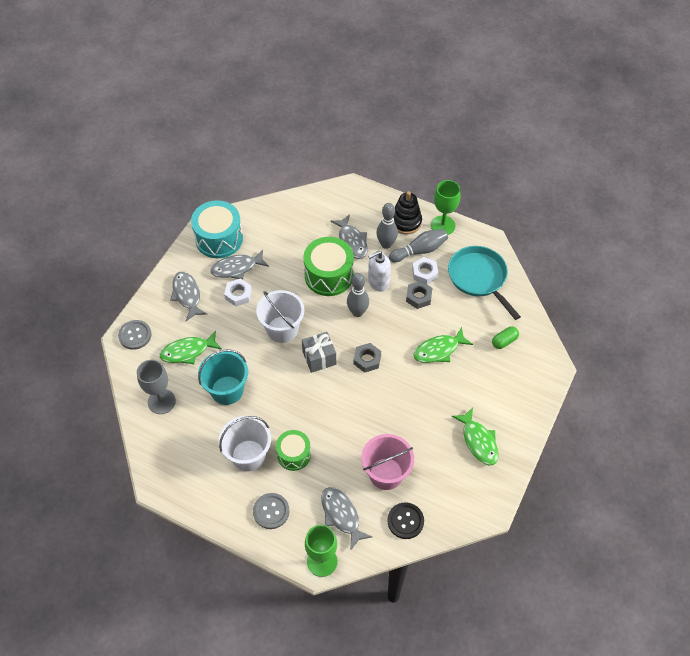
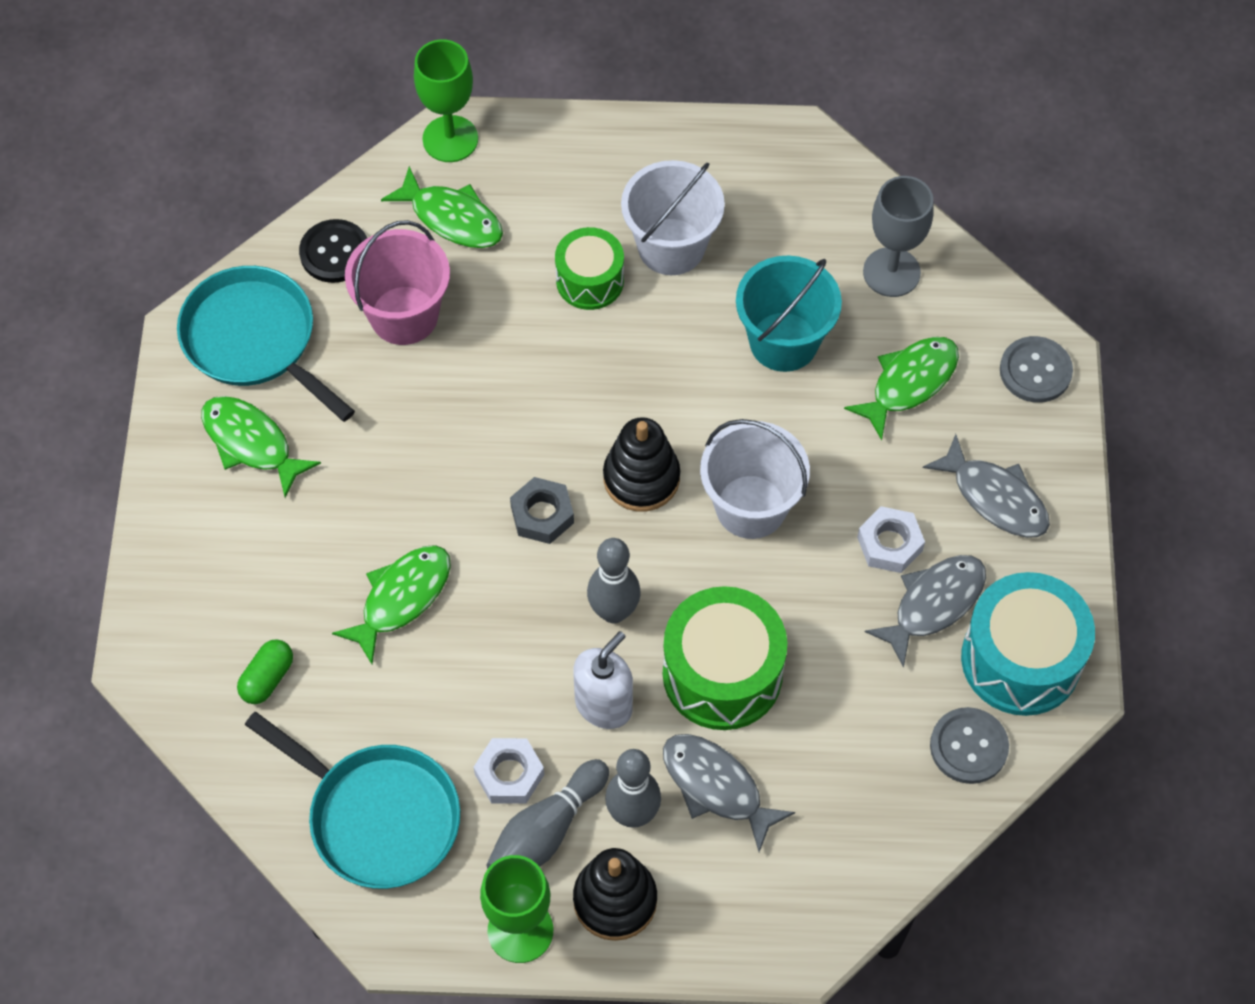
camera: 155 degrees right, 5 degrees up
grey button [253,493,290,529] -> grey button moved to [930,707,1009,784]
grey gift [302,332,336,373] -> black stacking toy [603,417,680,512]
grey fish [321,487,372,549] -> green fish [381,166,503,248]
grey nut [406,281,432,309] -> none
none -> turquoise pan [177,266,355,422]

